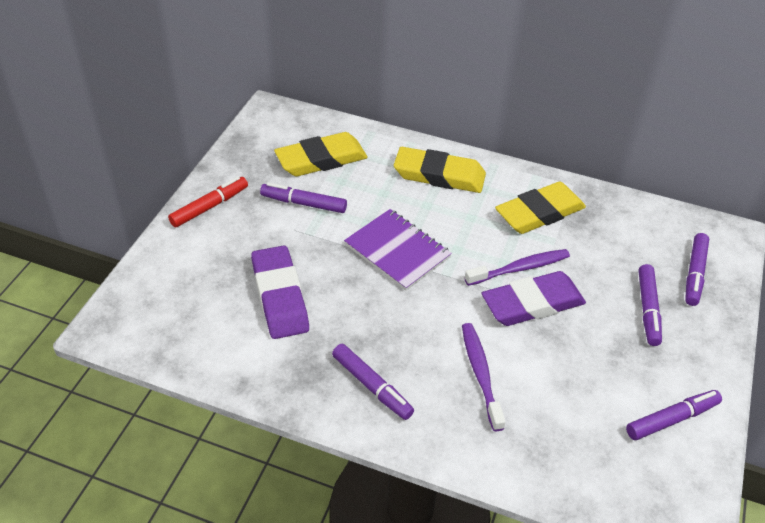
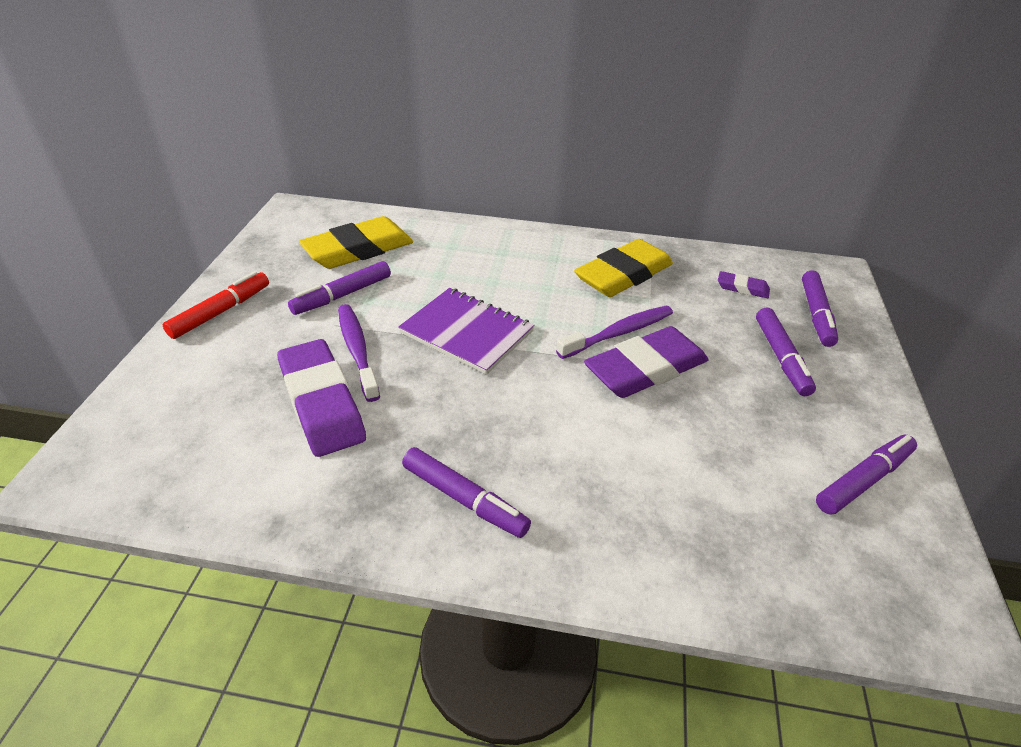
camera: 10 degrees left, 5 degrees down
purple marker [260,183,347,213] -> purple marker turned 45 degrees counterclockwise [288,261,391,315]
yellow eraser [394,147,486,193] -> none
purple toothbrush [462,323,506,432] -> purple toothbrush moved to [338,304,380,402]
none -> purple eraser [718,271,770,298]

